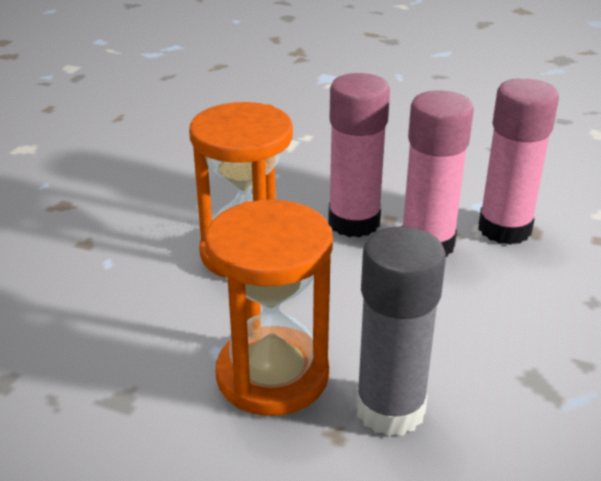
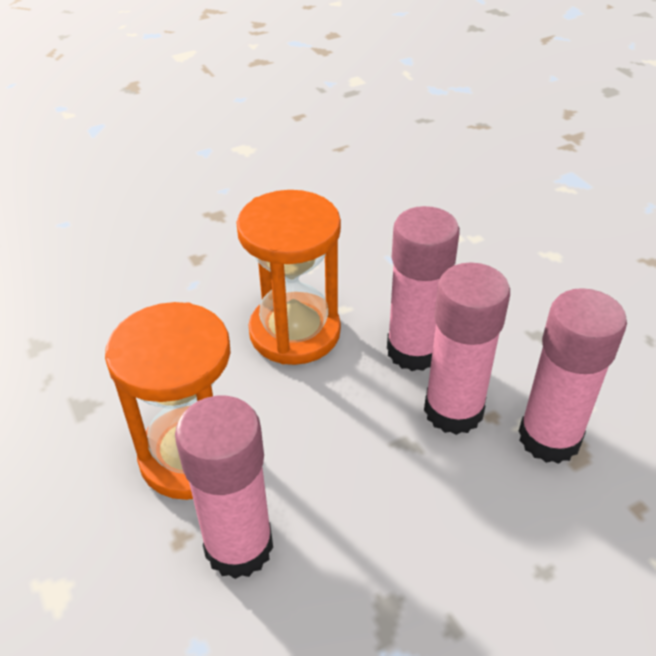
camera: 40 degrees right, 10 degrees up
grey glue stick [356,226,446,436] -> pink glue stick [175,395,273,579]

